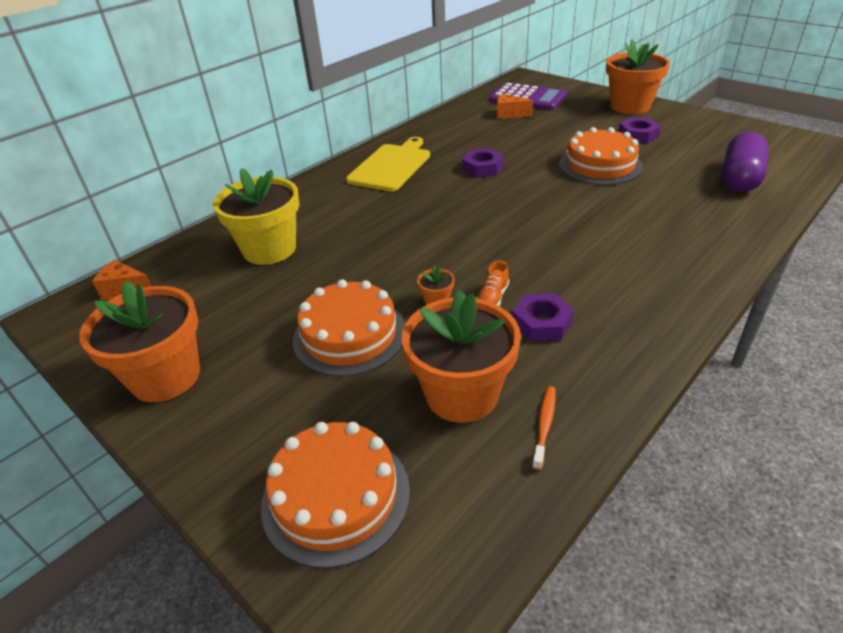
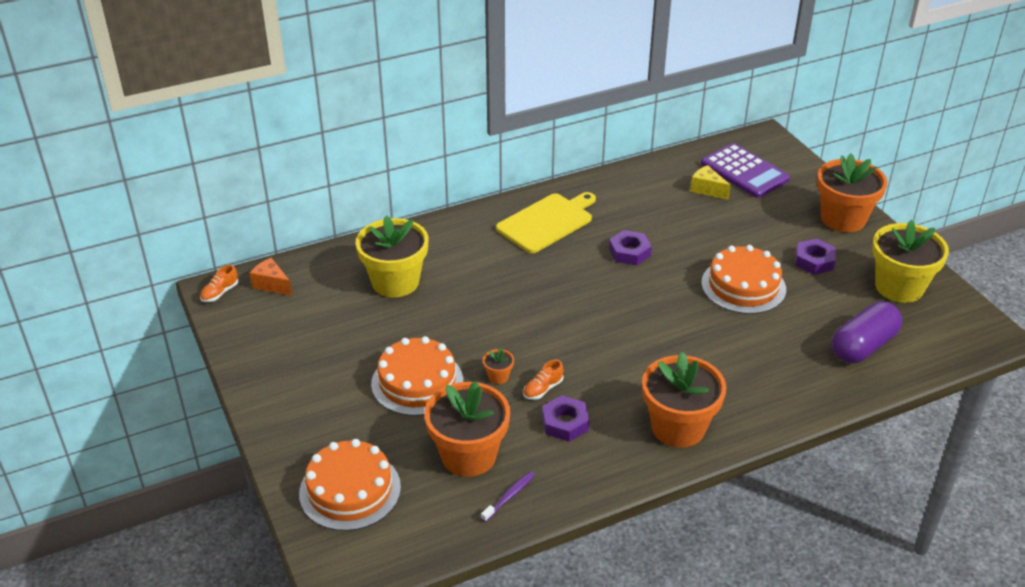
camera: 20 degrees right, 0 degrees up
orange flower pot [79,281,200,402] -> orange flower pot moved to [642,352,726,447]
orange cheese [496,94,533,119] -> yellow cheese [690,165,731,200]
orange toothbrush [532,386,556,470] -> purple toothbrush [481,471,535,522]
none -> orange shoe [200,265,239,302]
none -> yellow flower pot [872,220,949,303]

